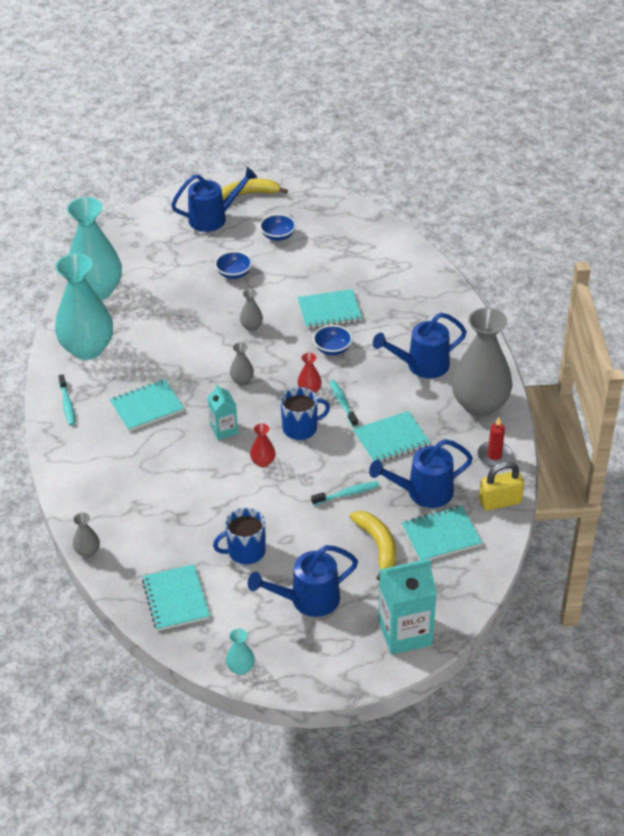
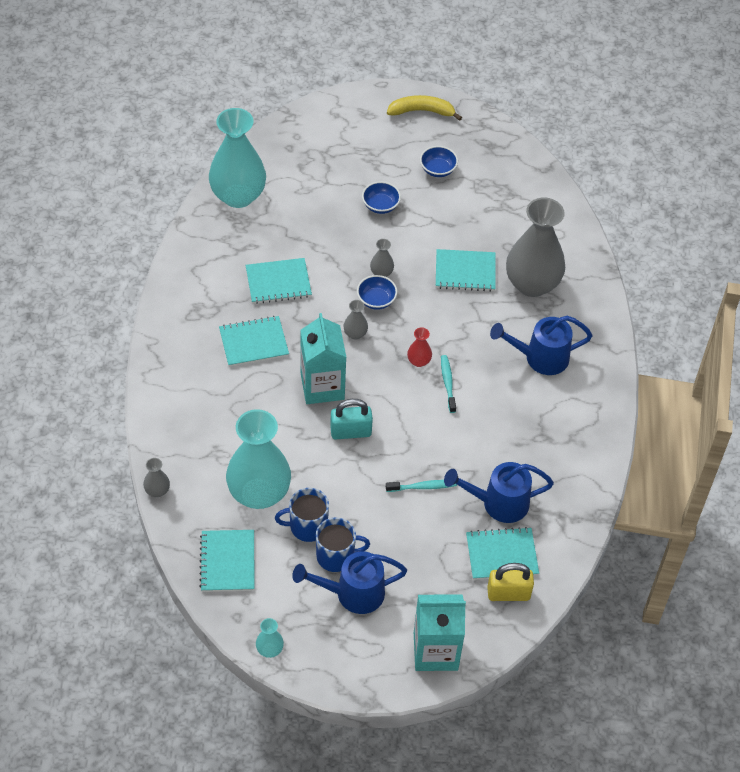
camera: 10 degrees right, 10 degrees up
turquoise vase [55,253,113,360] -> turquoise vase moved to [226,409,291,509]
turquoise toothbrush [58,374,75,426] -> none
blue watering can [171,167,257,232] -> none
turquoise carton [208,384,238,440] -> turquoise carton [301,313,346,404], size x1.76
red vase [250,423,275,467] -> turquoise padlock [330,399,373,439]
blue mug [280,387,330,440] -> blue mug moved to [316,517,370,572]
blue bowl [313,325,353,355] -> blue bowl moved to [357,275,397,310]
yellow banana [349,511,396,581] -> none
turquoise notebook [353,411,430,462] -> turquoise notebook moved to [246,258,312,304]
grey vase [452,307,513,417] -> grey vase moved to [506,198,565,297]
red candle [477,417,513,467] -> none
yellow padlock [479,461,524,511] -> yellow padlock moved to [487,563,534,601]

